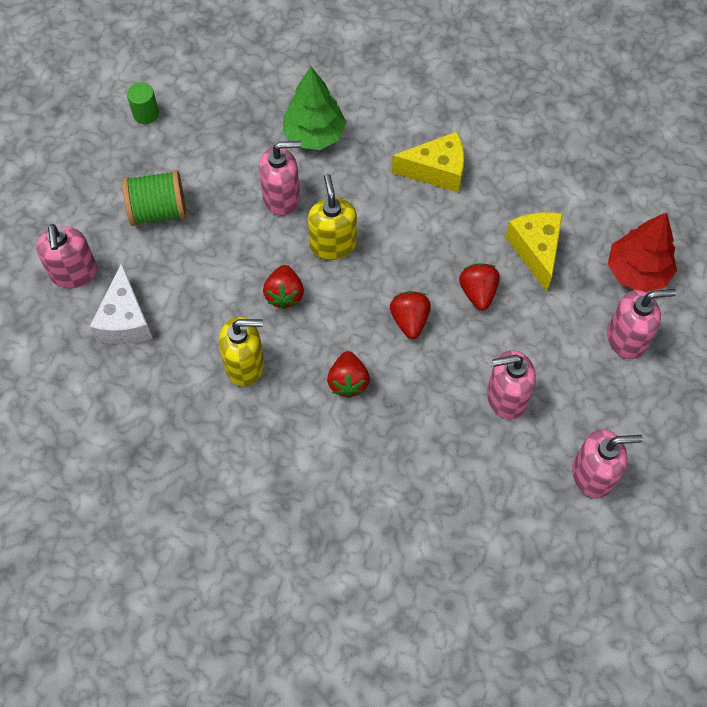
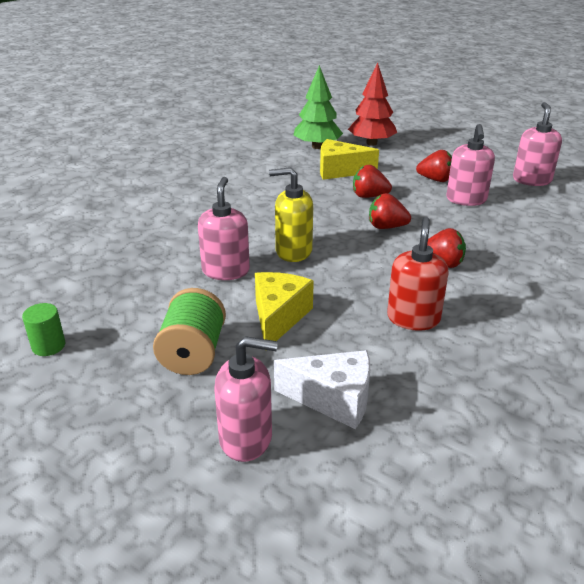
camera: 75 degrees left, 30 degrees down
yellow soap dispenser [219,317,264,386] -> red soap dispenser [387,217,449,331]
red strawberry [263,265,304,309] -> red strawberry moved to [416,150,452,182]
green tree [283,66,347,150] -> green tree moved to [294,65,343,149]
yellow cheese [392,132,464,193] -> yellow cheese moved to [255,272,314,341]
pink soap dispenser [607,289,676,359] -> none

